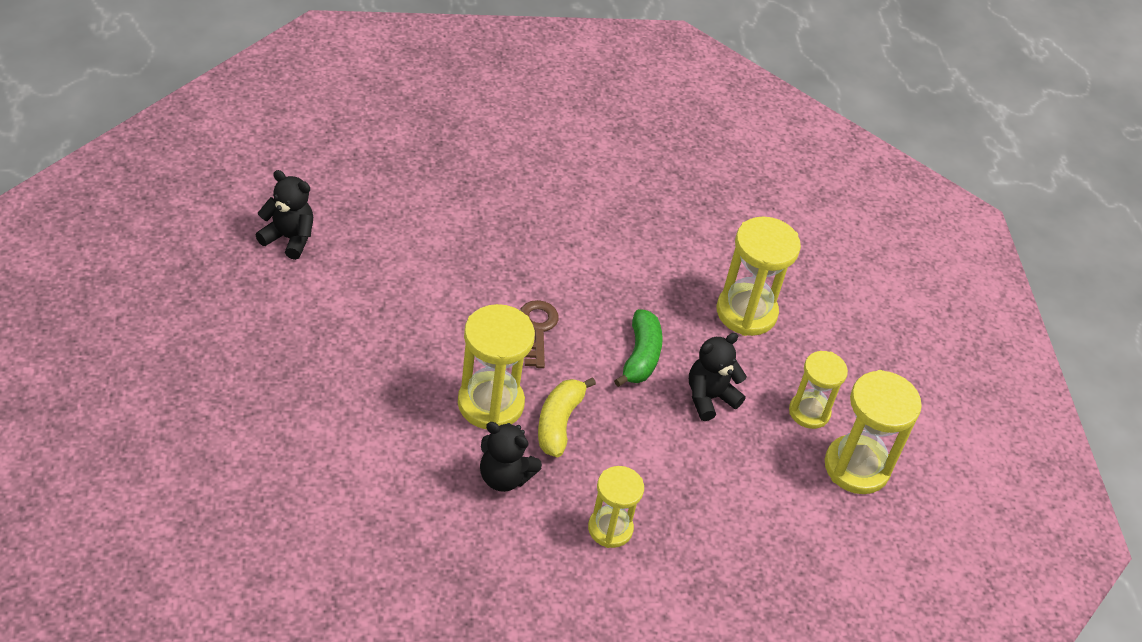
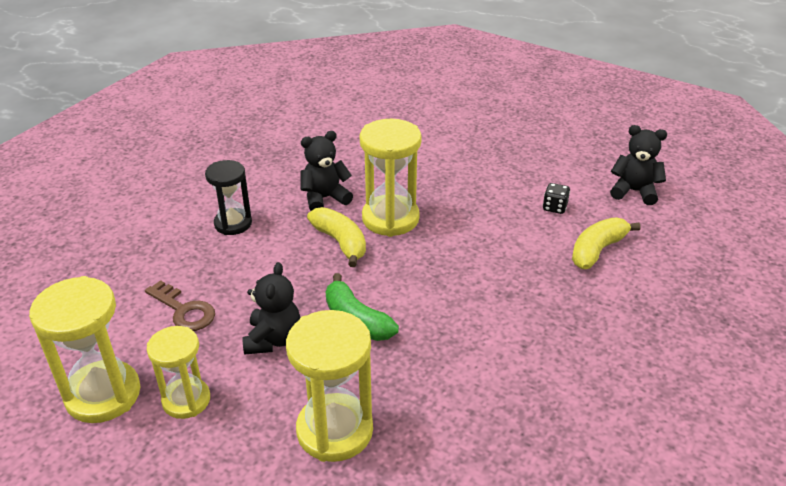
camera: 135 degrees right, 10 degrees down
black teddy bear [256,170,313,260] -> black teddy bear turned 135 degrees counterclockwise [610,125,667,205]
brown key [520,300,559,368] -> brown key moved to [145,280,215,331]
yellow hourglass [588,466,644,548] -> black hourglass [205,160,252,235]
none -> black dice [543,183,570,214]
none -> yellow banana [572,217,641,269]

